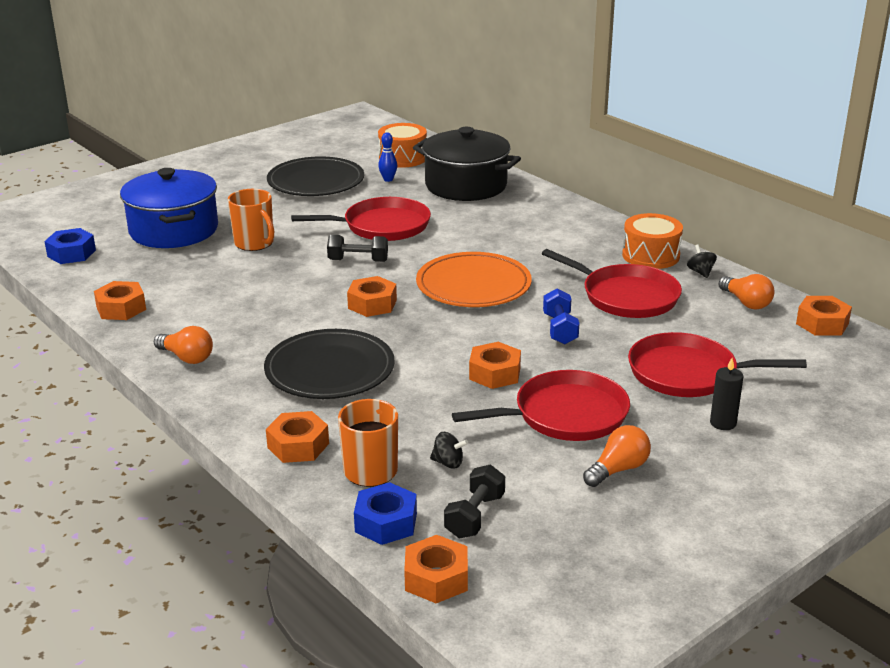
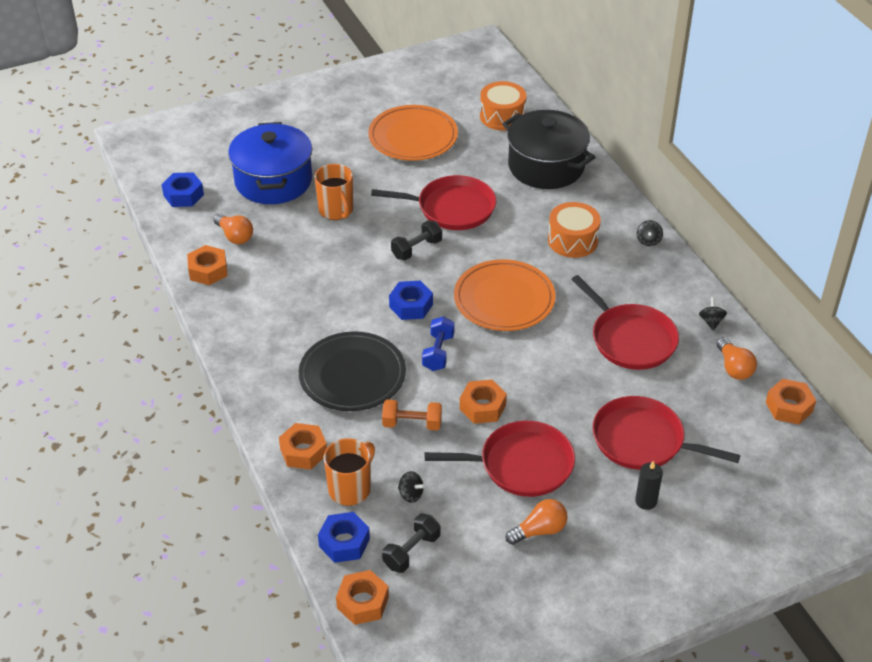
camera: 15 degrees right, 15 degrees up
orange light bulb [154,326,213,364] -> orange light bulb moved to [213,213,253,244]
black plate [267,156,364,196] -> orange plate [368,105,458,161]
black dumbbell [327,235,388,262] -> black dumbbell turned 60 degrees counterclockwise [391,220,442,260]
orange nut [347,276,397,317] -> blue nut [389,281,433,320]
blue bowling pin [378,133,397,182] -> none
blue dumbbell [543,289,579,345] -> blue dumbbell moved to [422,316,455,371]
orange drum [622,213,683,269] -> orange drum moved to [548,202,601,258]
none -> orange dumbbell [382,399,442,431]
none -> black spinning top [637,220,663,246]

